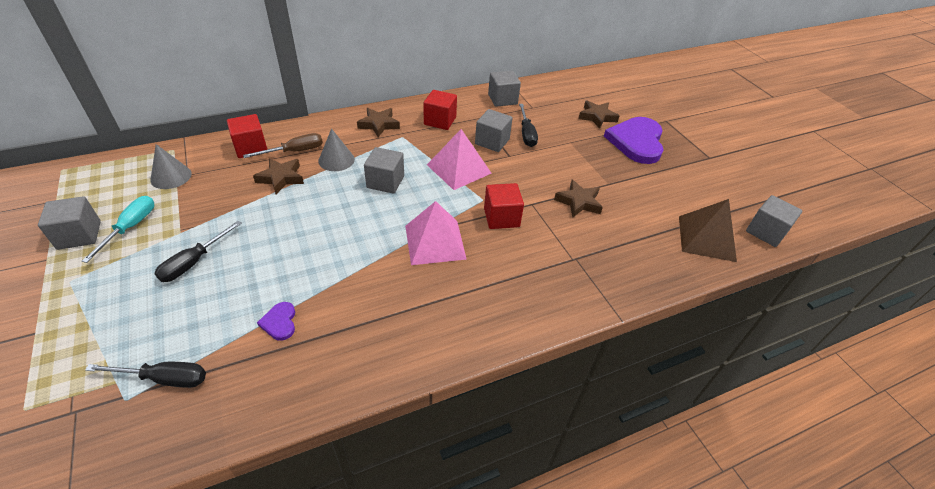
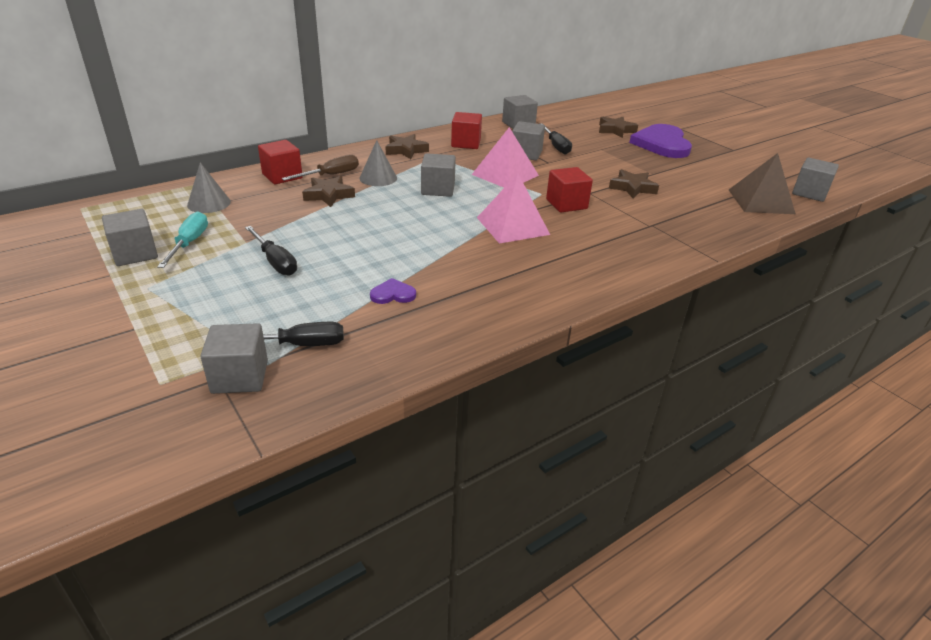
camera: 10 degrees left, 10 degrees down
black screwdriver [154,221,242,282] -> black screwdriver turned 60 degrees counterclockwise [245,226,297,275]
purple heart [257,302,295,341] -> purple heart turned 105 degrees clockwise [370,278,416,304]
none -> grey cube [200,323,268,394]

